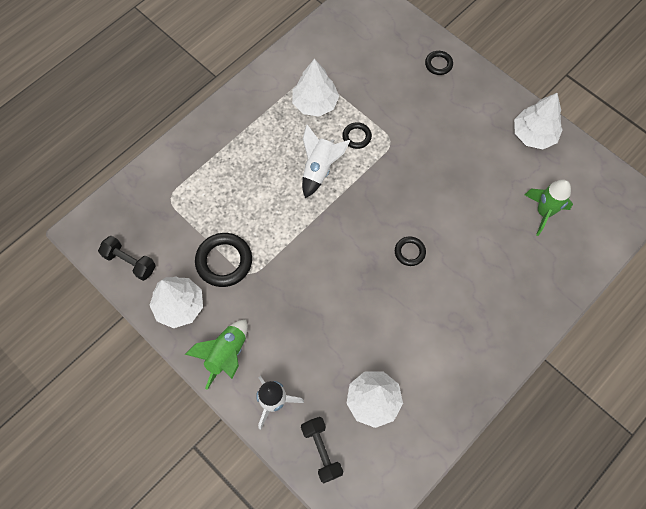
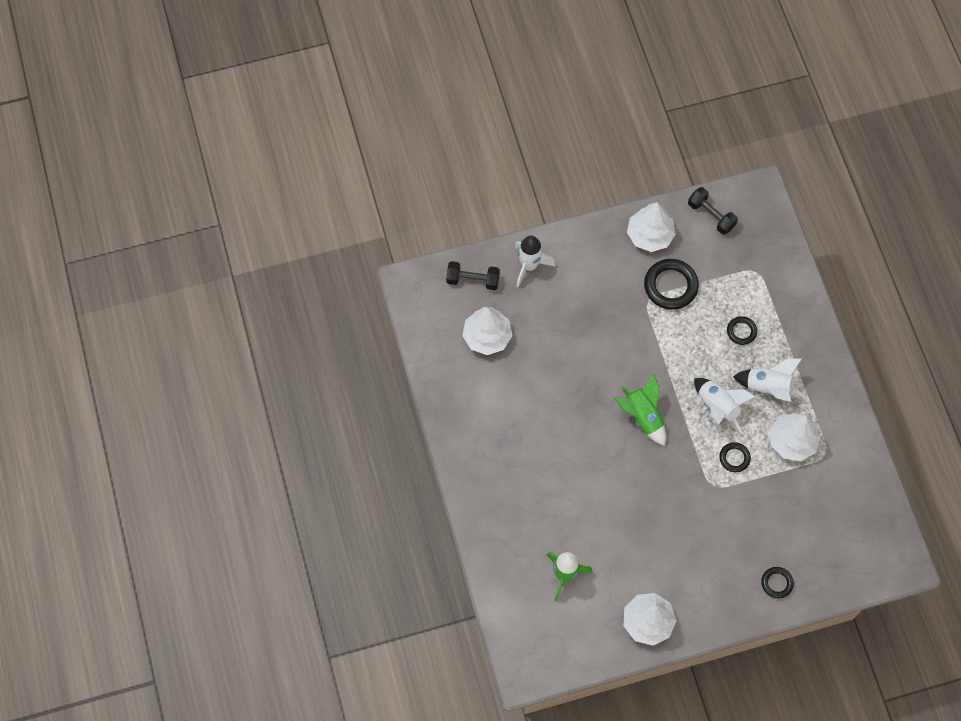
camera: 120 degrees right, 0 degrees up
black dumbbell [98,236,156,281] -> black dumbbell turned 75 degrees clockwise [688,187,738,235]
green rocket [185,320,248,390] -> green rocket moved to [614,374,666,446]
black ring [395,237,426,266] -> black ring moved to [727,316,757,345]
none -> white rocket [733,358,805,402]

